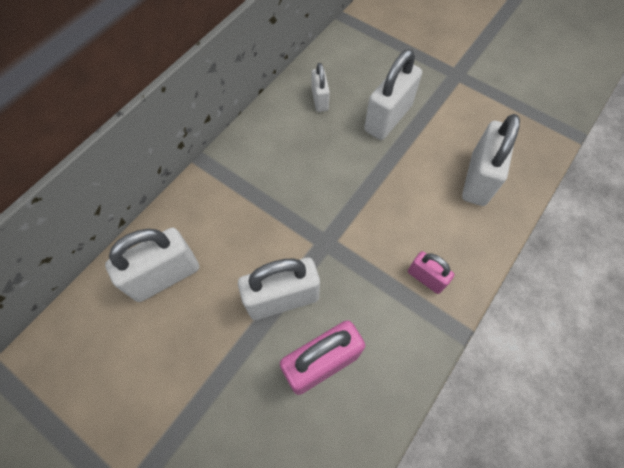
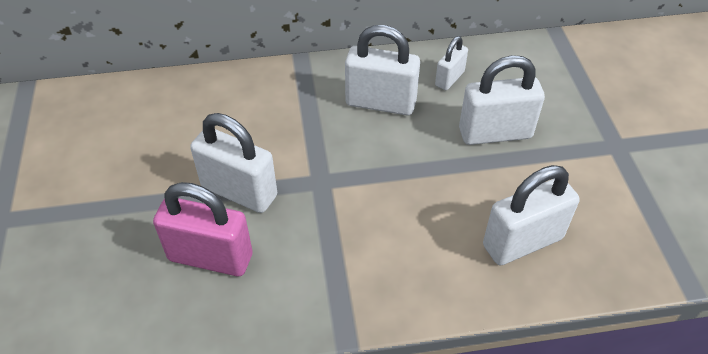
camera: 45 degrees right, 15 degrees down
white padlock [105,228,199,302] -> white padlock moved to [345,25,420,115]
pink padlock [408,251,455,294] -> none

